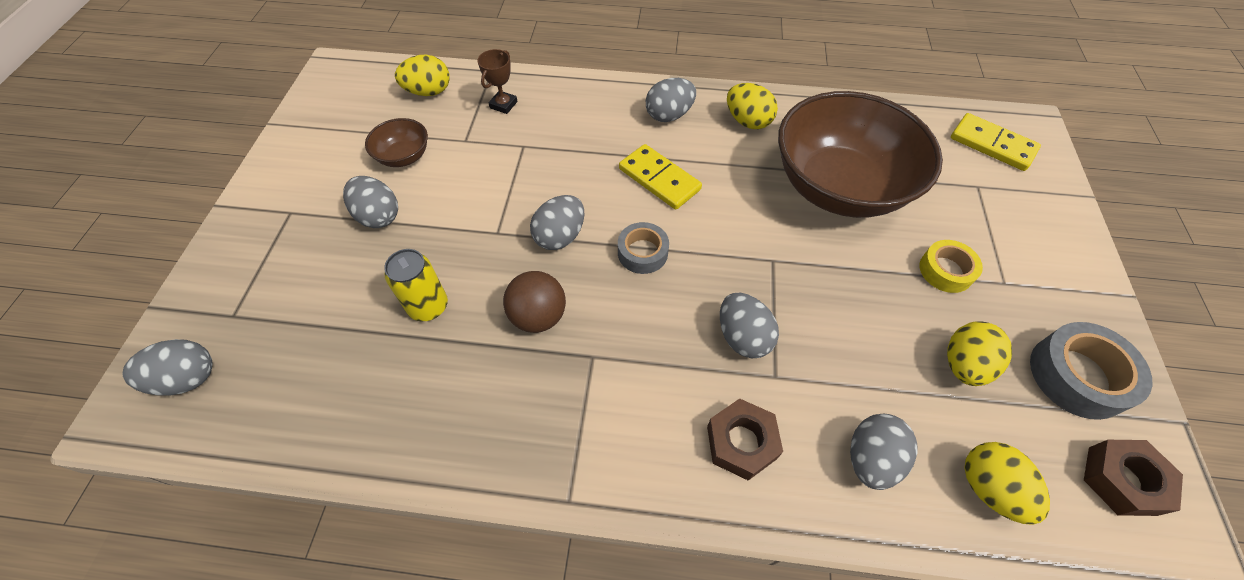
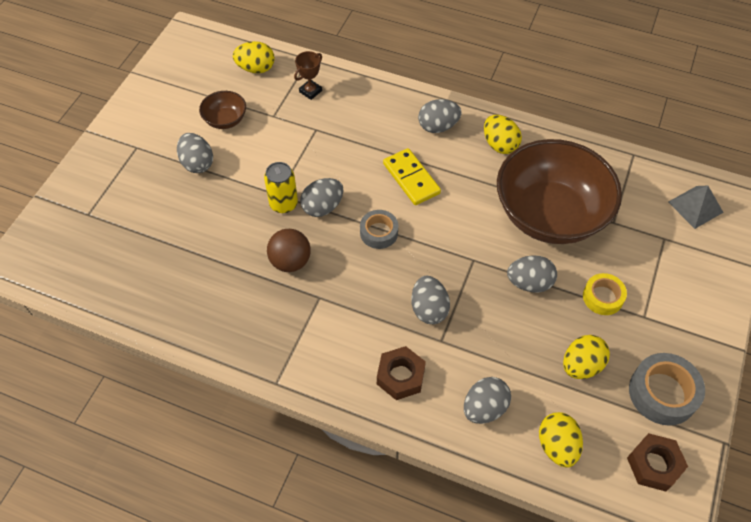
camera: 15 degrees right, 0 degrees up
grey egg [122,339,212,396] -> grey egg moved to [507,255,557,293]
yellow can [384,249,448,321] -> yellow can moved to [264,162,298,213]
yellow domino [951,113,1041,171] -> grey pyramid [668,186,724,229]

